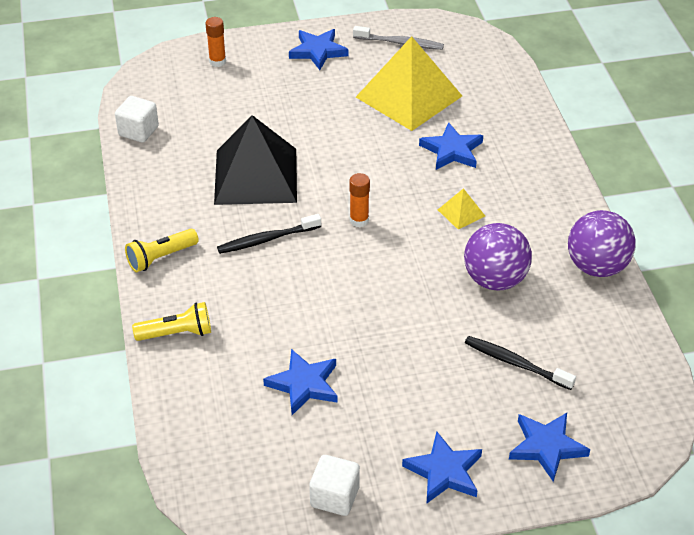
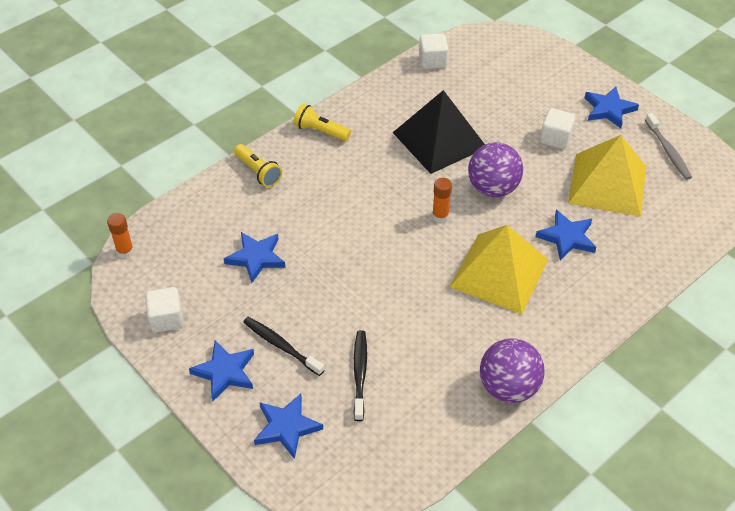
camera: 60 degrees right, 5 degrees up
orange glue stick [205,17,226,67] -> orange glue stick moved to [107,213,134,258]
black toothbrush [217,214,321,254] -> black toothbrush moved to [243,317,324,376]
yellow pyramid [438,188,485,230] -> yellow pyramid [450,225,548,314], size x2.42
purple ball [464,223,532,291] -> purple ball moved to [468,142,523,197]
none -> white cube [540,108,575,149]

